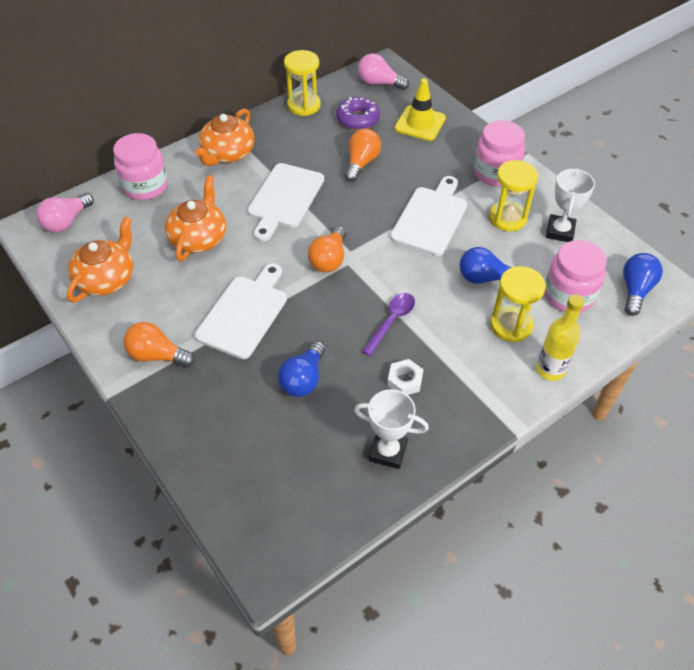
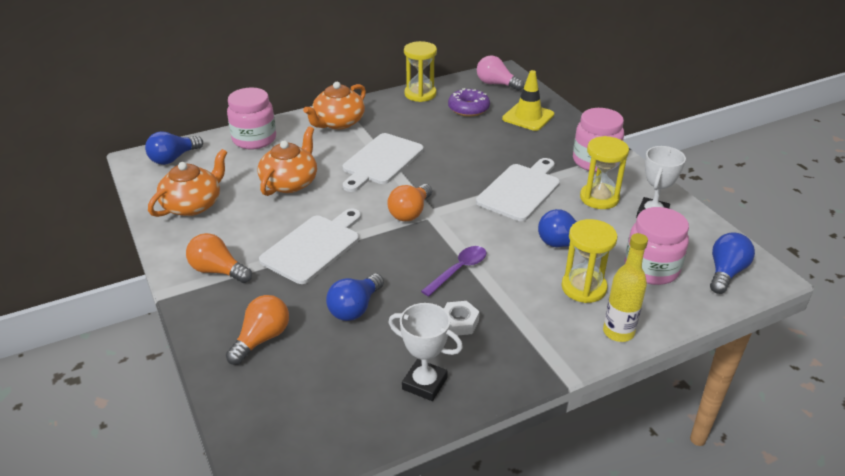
camera: 10 degrees right, 15 degrees down
pink light bulb [36,193,94,233] -> blue light bulb [145,131,203,165]
orange light bulb [345,129,381,182] -> orange light bulb moved to [226,295,289,365]

